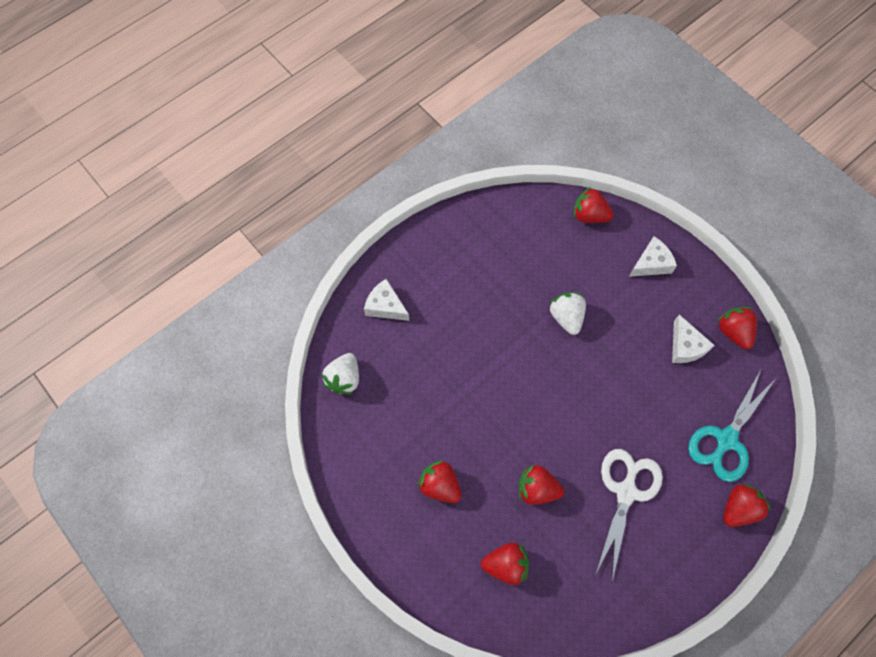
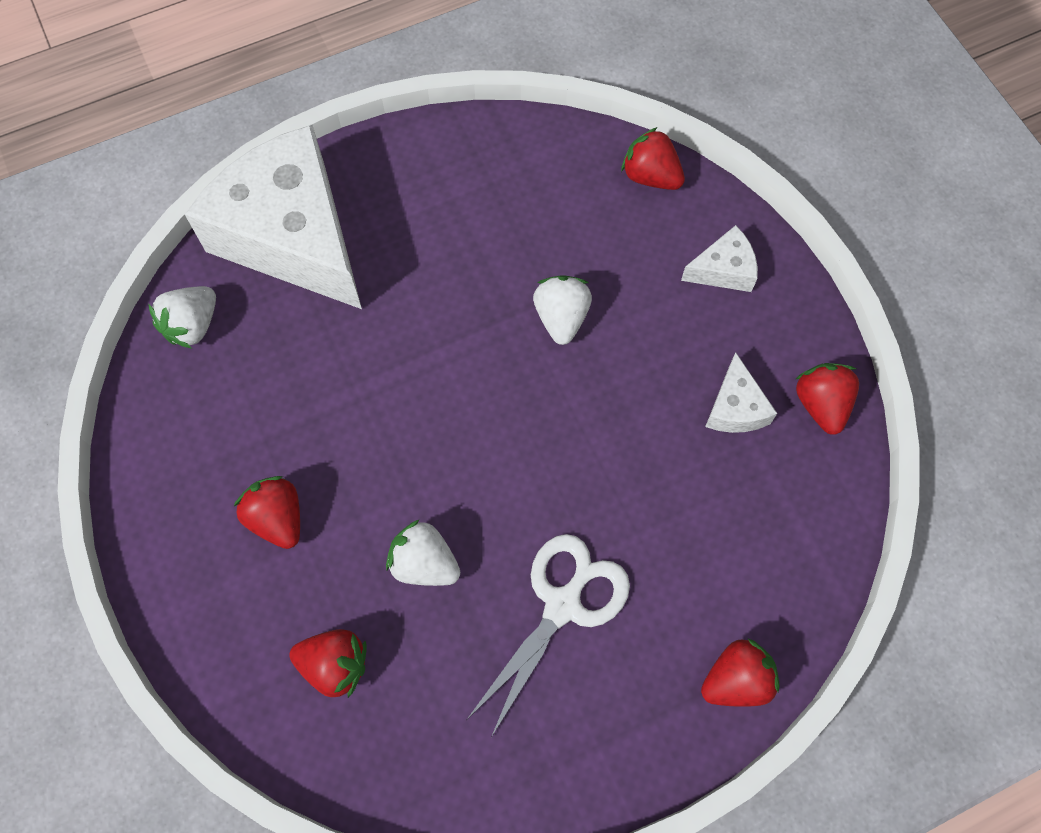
camera: 15 degrees right, 0 degrees up
white cheese [364,279,409,321] -> white cheese [185,125,362,309], size x2.47
red strawberry [519,465,564,505] -> white strawberry [386,519,460,586]
turquoise scissors [688,369,775,482] -> none

